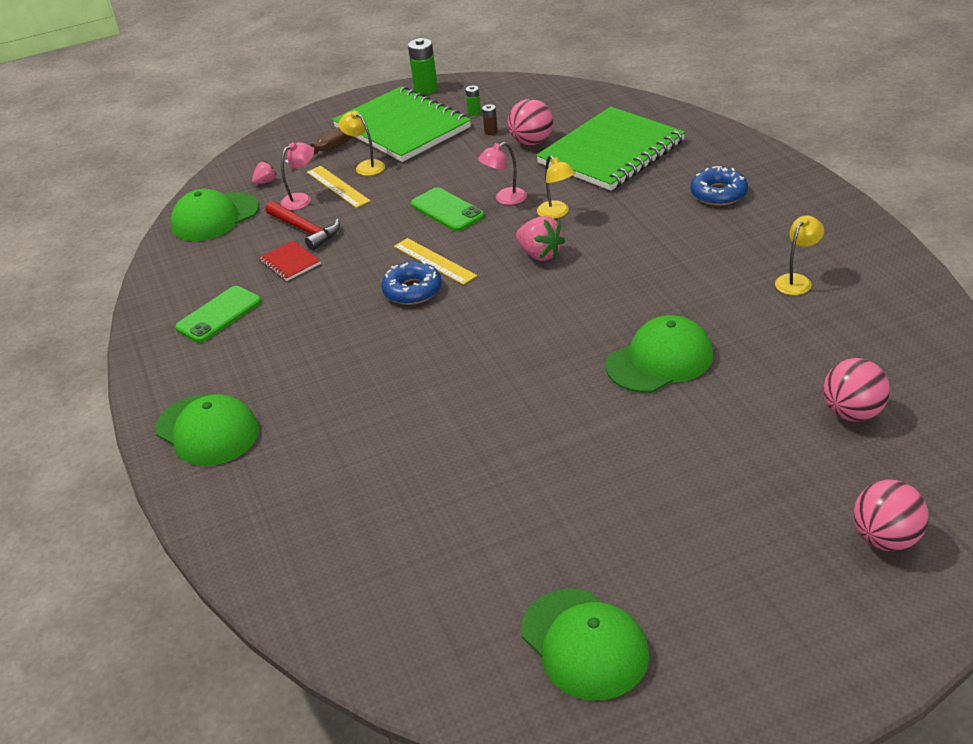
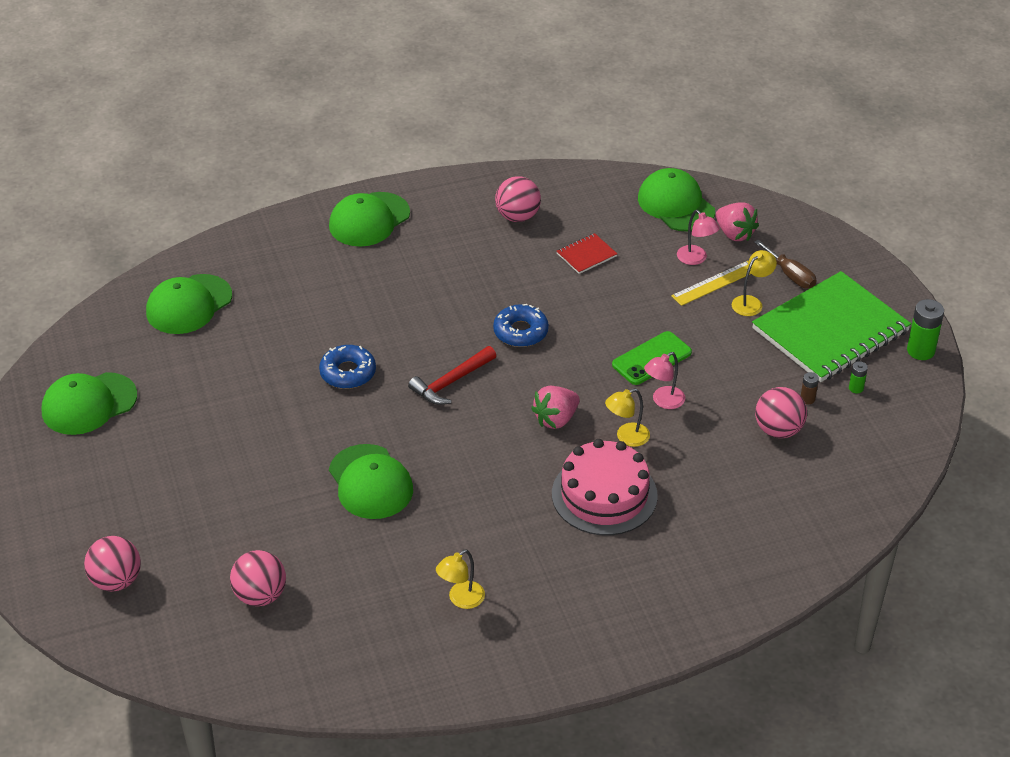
camera: 90 degrees right, 5 degrees up
green phone [175,286,261,343] -> pink ball [495,176,541,222]
pink strawberry [252,161,277,184] -> pink strawberry [716,202,759,241], size x1.82
red hammer [266,201,340,250] -> red hammer moved to [408,346,496,405]
yellow ruler [394,238,477,285] -> none
pink lamp [478,142,527,205] -> pink lamp turned 105 degrees counterclockwise [644,352,685,409]
green notebook [536,107,685,191] -> none
blue donut [690,166,748,206] -> blue donut moved to [319,345,376,389]
yellow lamp [775,216,824,295] -> yellow lamp turned 90 degrees clockwise [436,549,485,609]
none -> green cap [146,274,232,334]
none -> pink cake [552,439,658,535]

